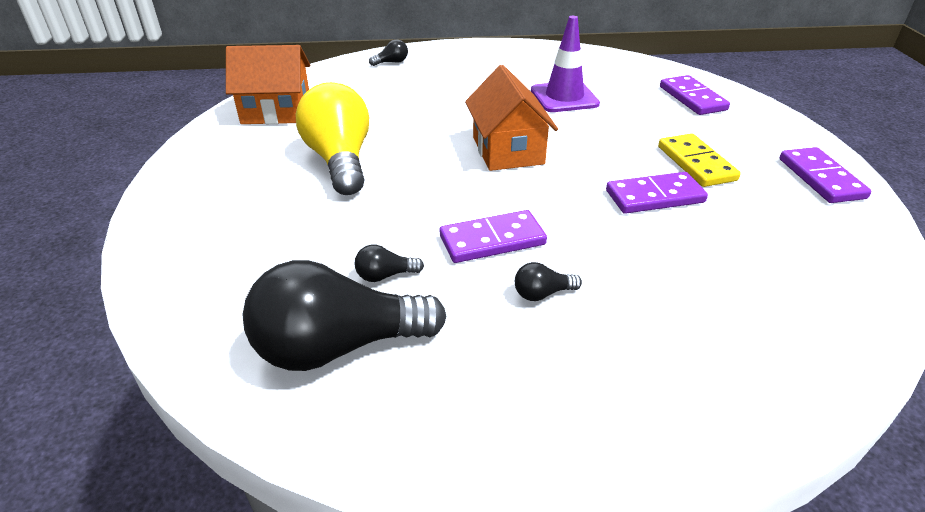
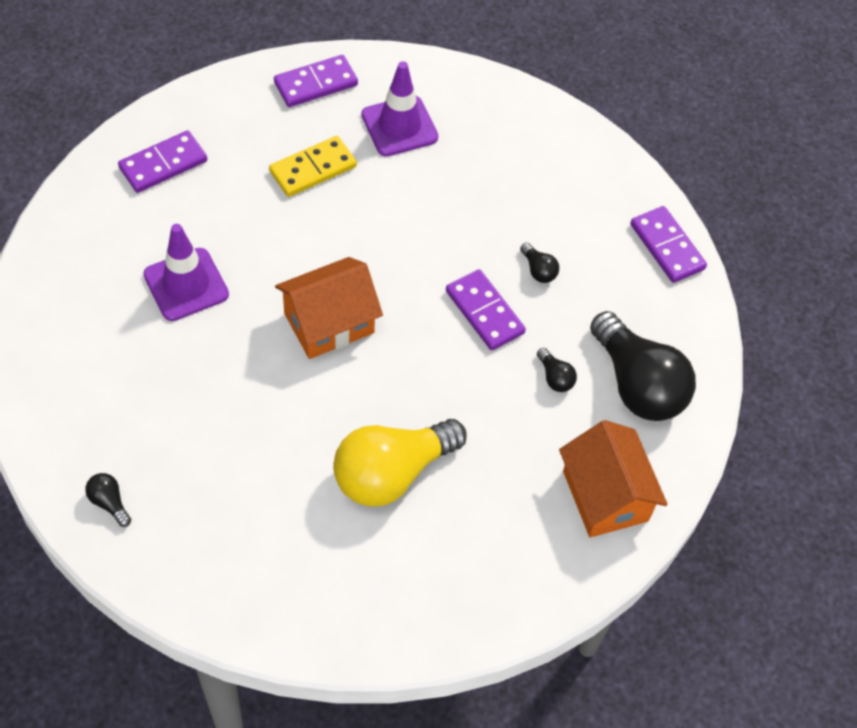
camera: 110 degrees left, 20 degrees up
orange house [226,45,310,124] -> orange house moved to [559,420,668,538]
purple domino [606,172,708,214] -> purple domino moved to [630,206,707,283]
none -> purple traffic cone [361,61,438,156]

